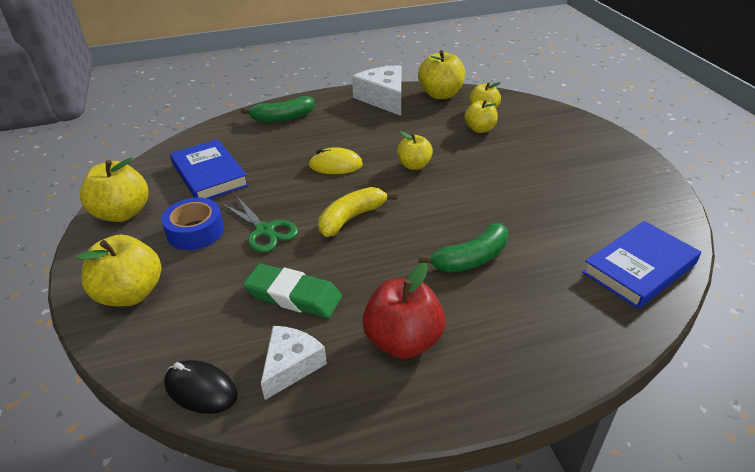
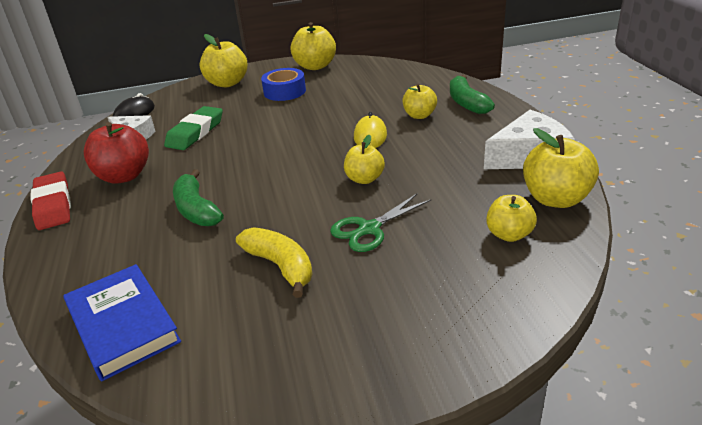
camera: 95 degrees right, 5 degrees down
blue book [170,139,249,199] -> none
green scissors [222,197,298,252] -> green scissors moved to [330,193,431,252]
yellow banana [318,187,397,237] -> yellow banana moved to [236,227,312,298]
yellow apple [465,100,498,133] -> yellow apple moved to [402,84,437,119]
none -> red eraser [30,172,71,230]

